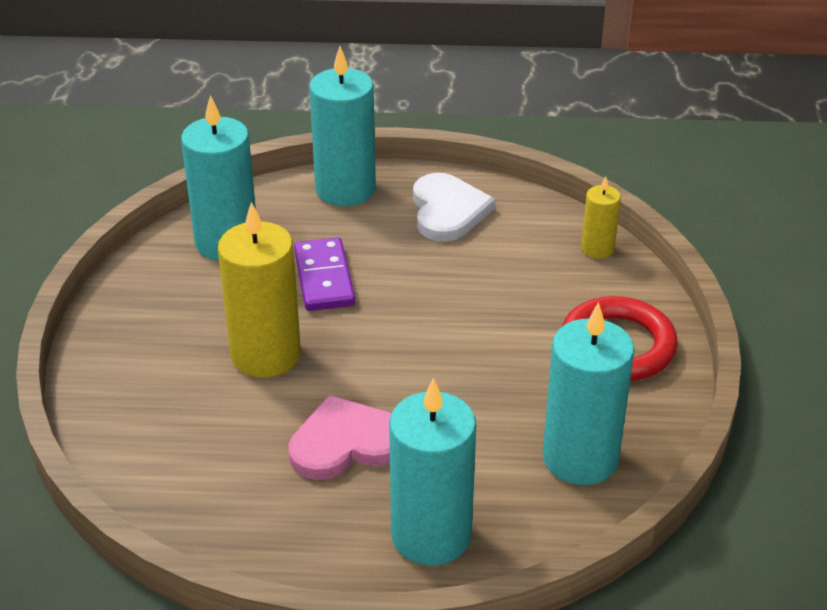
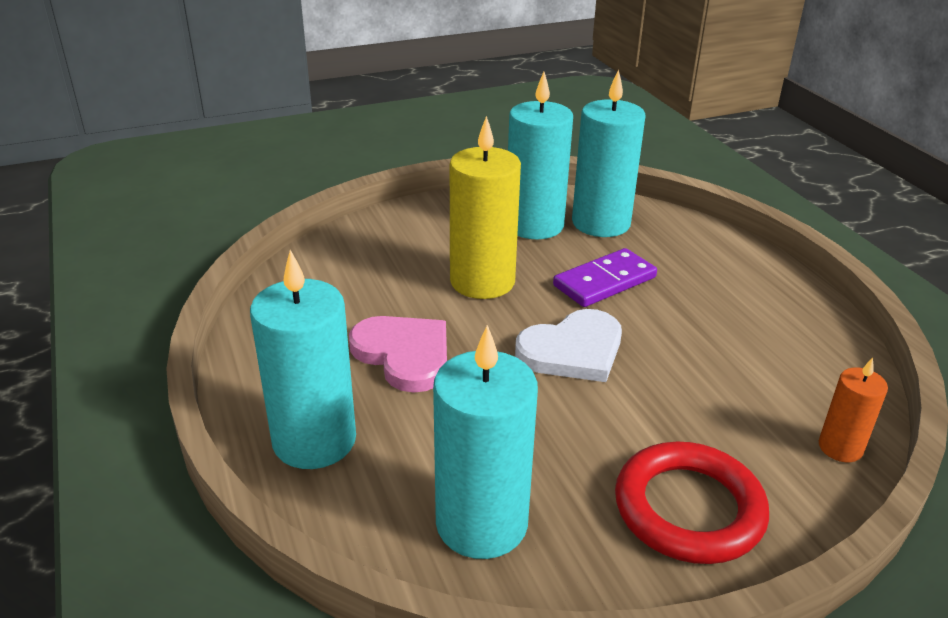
camera: 65 degrees right, 5 degrees down
turquoise candle [309,46,376,206] -> turquoise candle moved to [508,72,573,239]
white heart [413,173,495,242] -> white heart moved to [515,309,622,382]
yellow candle [581,176,621,259] -> orange candle [819,357,888,462]

